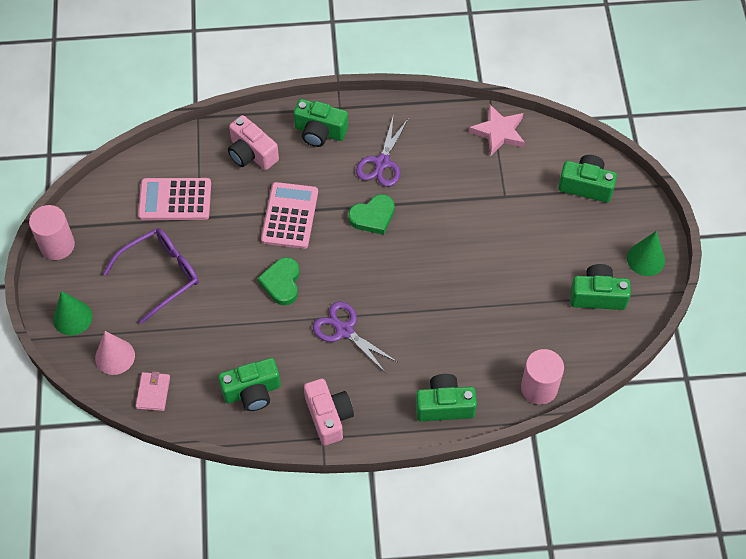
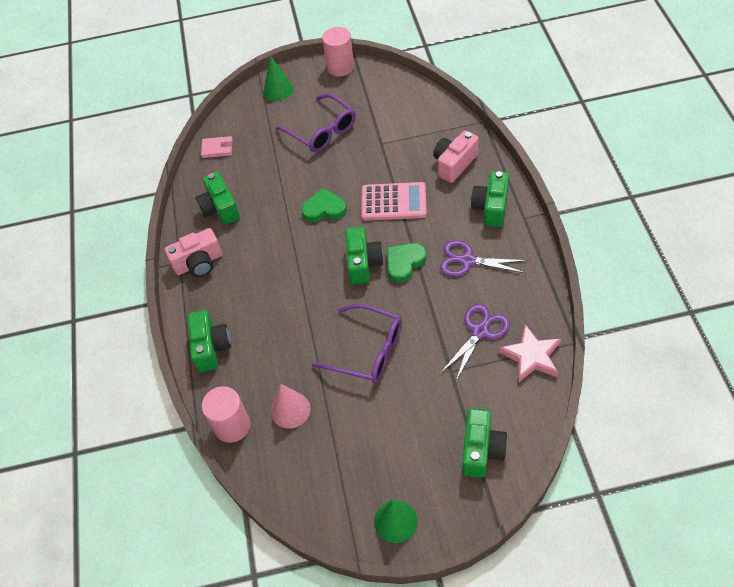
camera: 90 degrees right, 5 degrees down
pink cone [95,331,135,375] -> pink cone moved to [271,384,310,429]
pink calculator [138,178,211,220] -> none
purple scissors [313,302,397,373] -> purple scissors moved to [441,304,510,381]
green heart [348,194,395,235] -> green heart turned 75 degrees clockwise [387,243,426,282]
green camera [570,264,631,310] -> green camera moved to [345,226,384,285]
none -> purple glasses [312,304,402,383]

